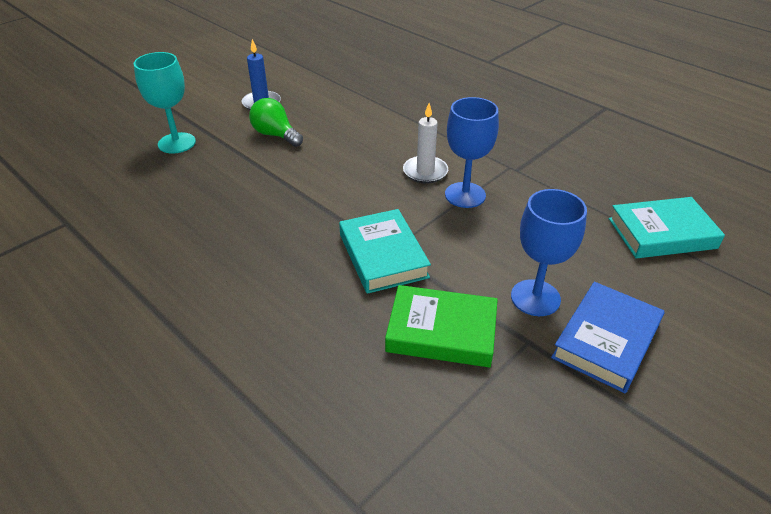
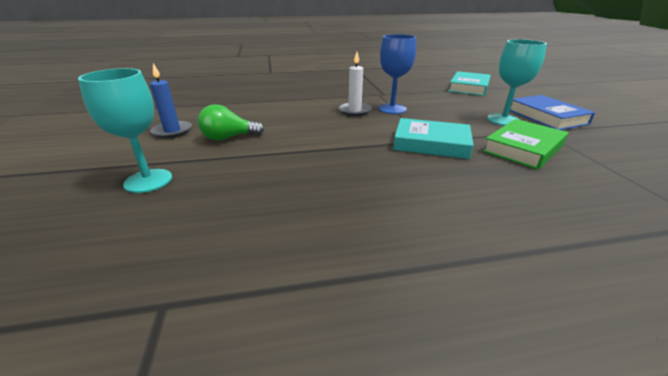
camera: 55 degrees left, 10 degrees down
blue goblet [511,189,587,316] -> turquoise goblet [487,39,547,126]

